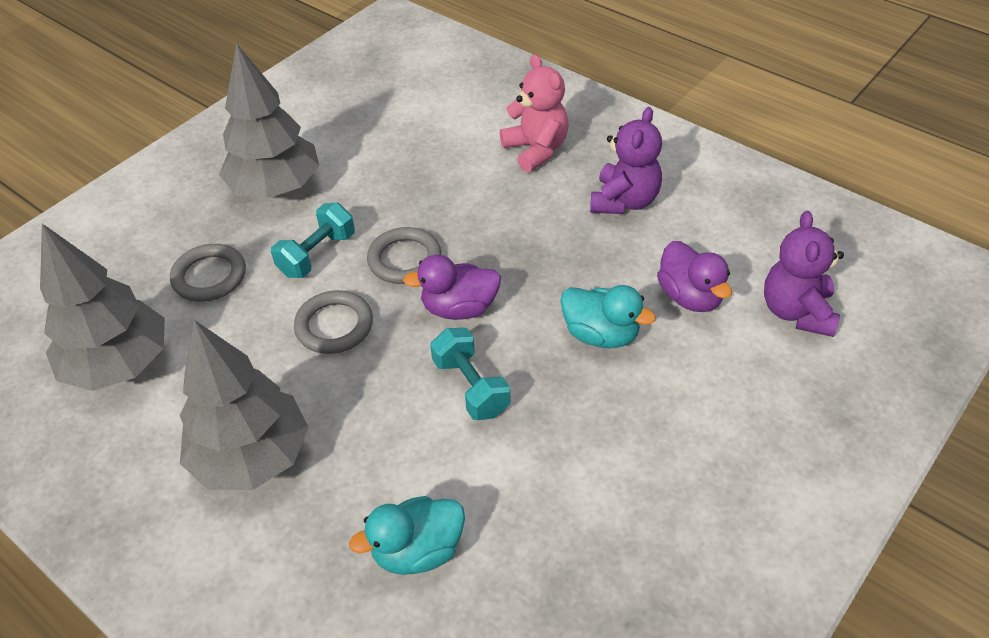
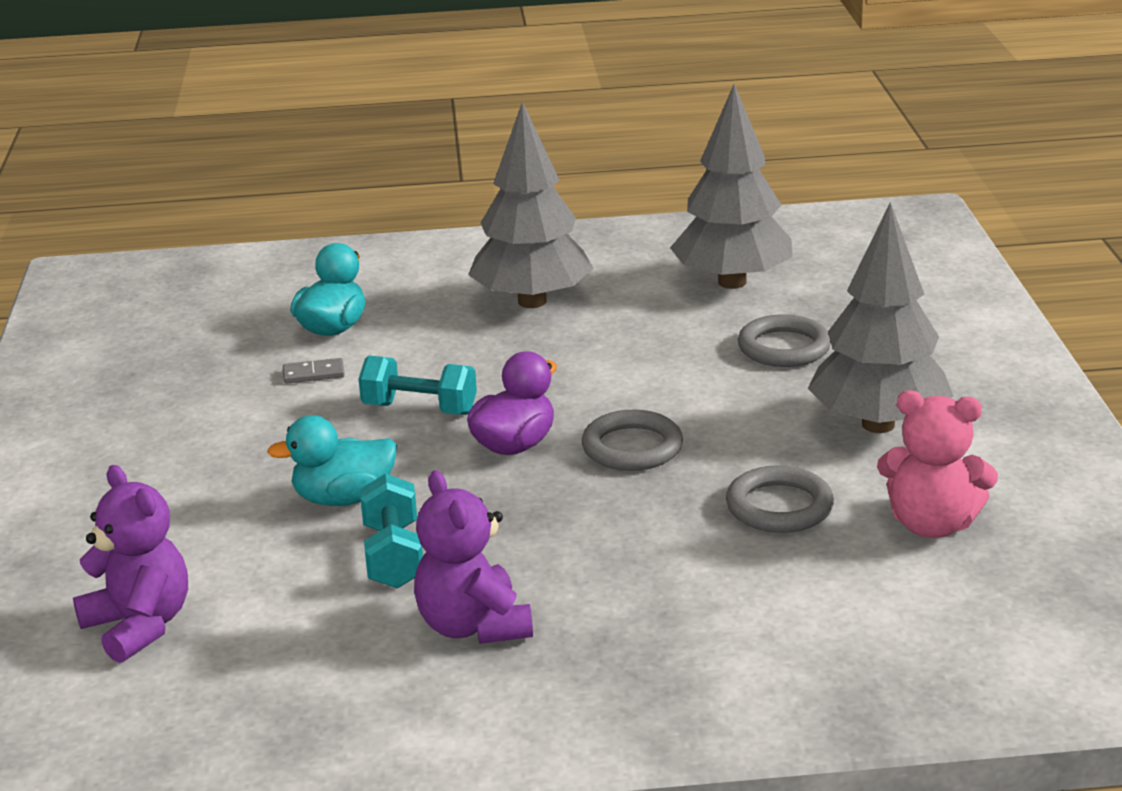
camera: 135 degrees right, 20 degrees down
turquoise dumbbell [271,203,355,278] -> turquoise dumbbell moved to [360,473,423,589]
grey ring [294,290,373,354] -> grey ring moved to [726,465,834,533]
pink teddy bear [500,54,569,172] -> pink teddy bear moved to [877,390,998,538]
purple duck [657,241,732,312] -> none
none -> grey domino [283,358,345,384]

